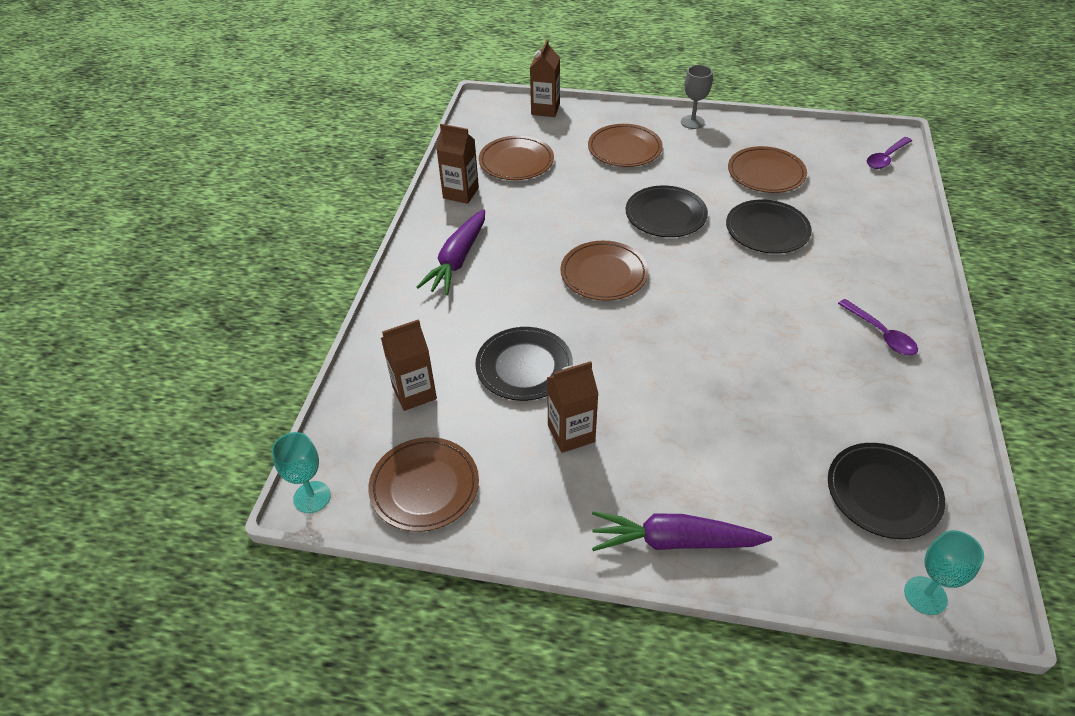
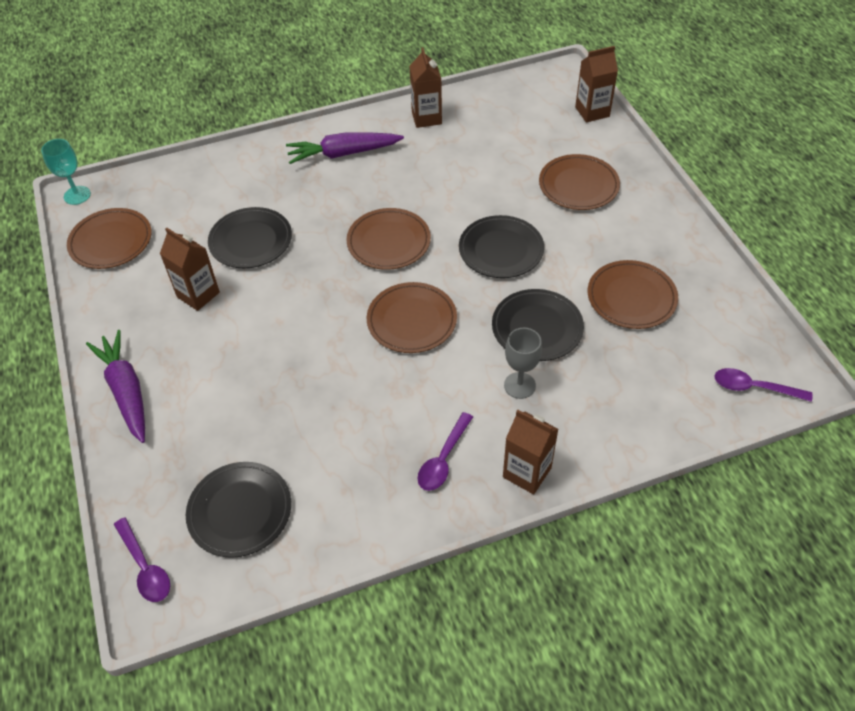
camera: 60 degrees right, 5 degrees up
brown carton [381,319,437,411] -> brown carton moved to [503,410,558,494]
brown plate [479,136,554,180] -> brown plate moved to [367,282,457,353]
grey goblet [681,65,713,129] -> grey goblet moved to [504,328,542,399]
turquoise goblet [904,530,984,615] -> purple spoon [114,517,170,602]

